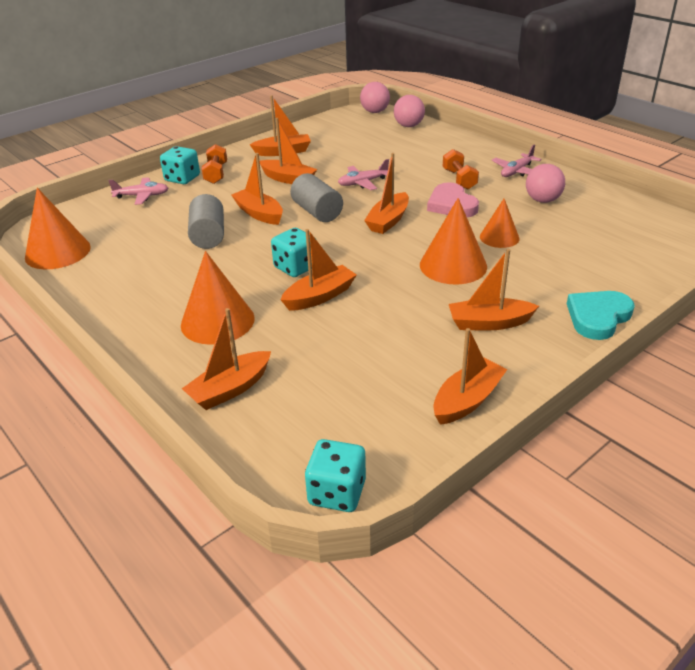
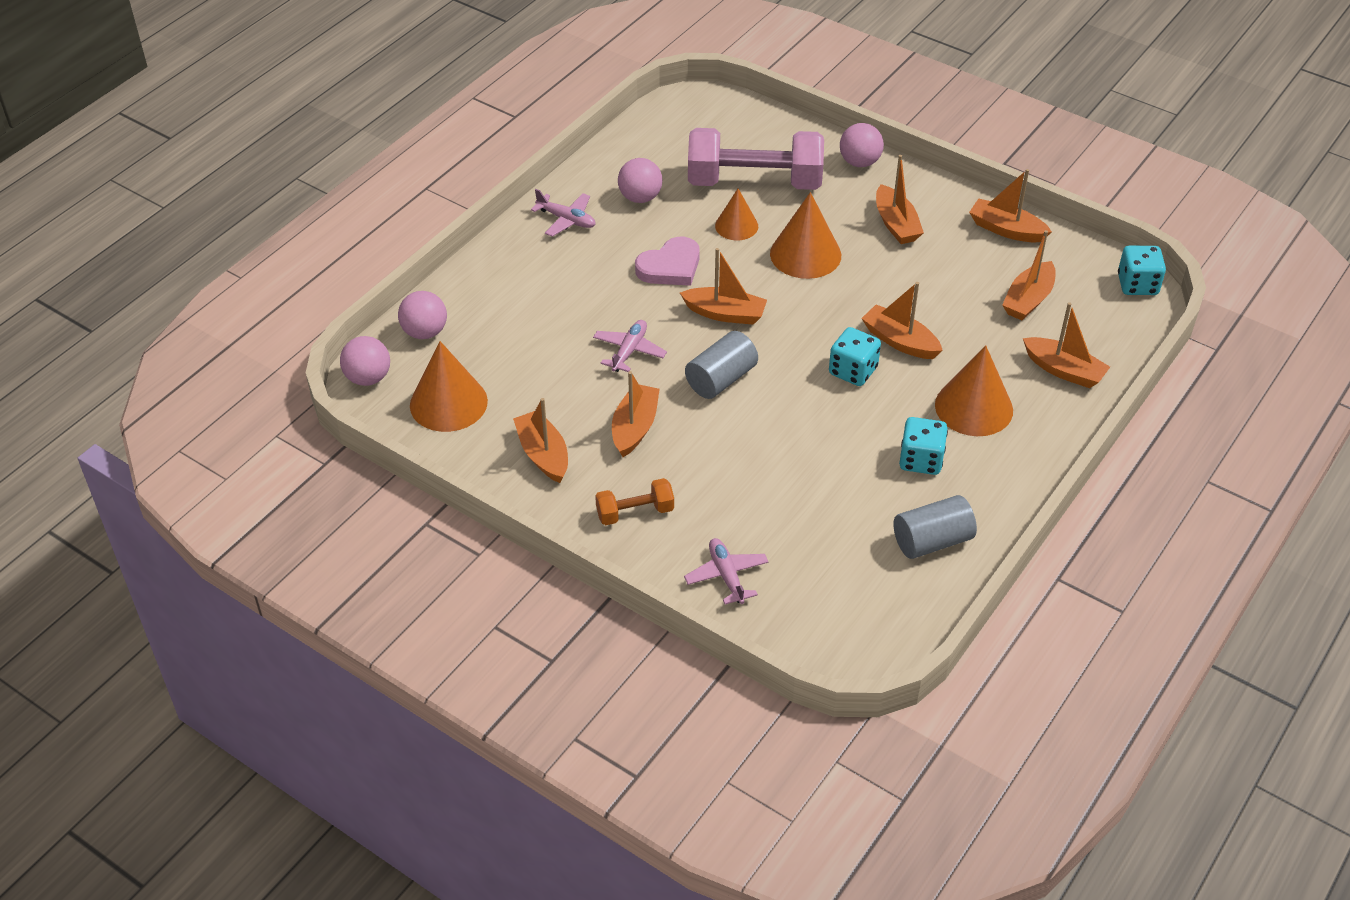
camera: 105 degrees left, 10 degrees up
orange cone [25,188,91,269] -> orange cone moved to [410,341,488,432]
turquoise dice [160,146,200,184] -> turquoise dice moved to [899,417,948,475]
grey cylinder [188,194,224,249] -> grey cylinder moved to [893,495,977,559]
orange boat [231,153,283,225] -> orange boat moved to [1002,230,1056,320]
pink plane [338,159,389,190] -> pink plane turned 120 degrees counterclockwise [593,320,667,372]
orange dumbbell [443,149,479,190] -> none
turquoise heart [567,291,635,340] -> pink ball [840,123,884,167]
none -> pink dumbbell [688,128,824,190]

